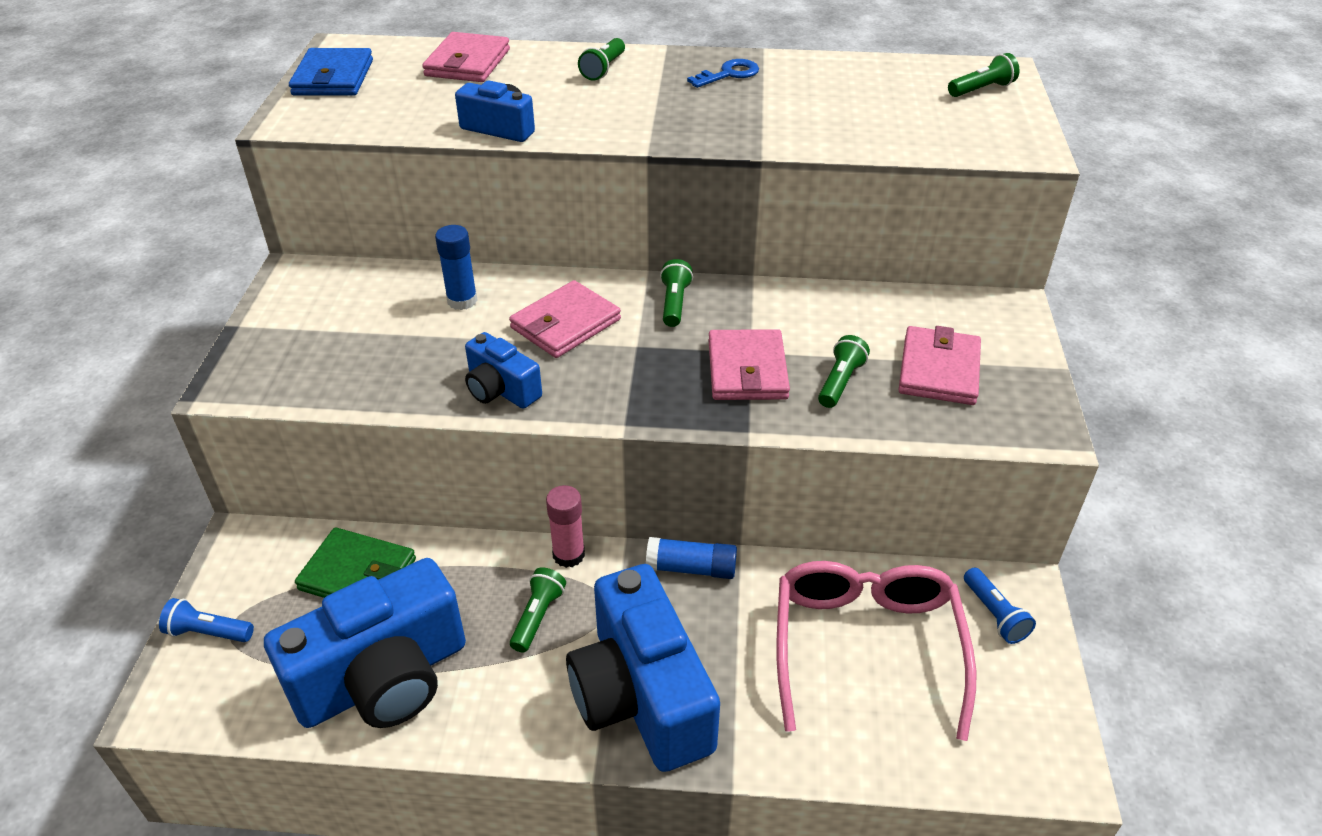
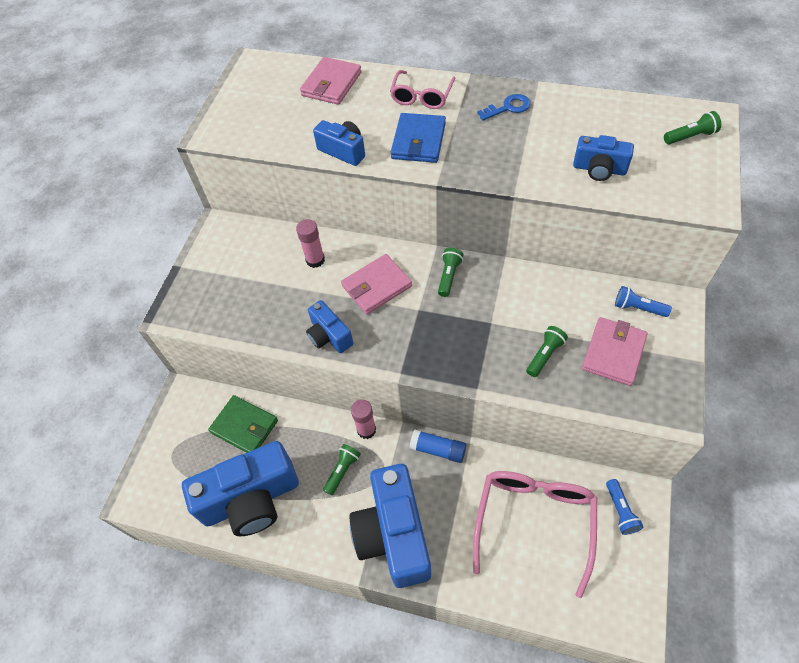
camera: 15 degrees right, 15 degrees up
blue flashlight [159,598,254,642] -> blue flashlight moved to [615,286,672,317]
blue wallet [289,48,373,96] -> blue wallet moved to [391,113,446,163]
blue glue stick [435,225,478,310] -> pink glue stick [296,219,325,268]
green flashlight [578,38,625,81] -> pink glasses [390,70,455,109]
pink wallet [709,329,790,400] -> none
none -> blue camera [573,135,634,181]

